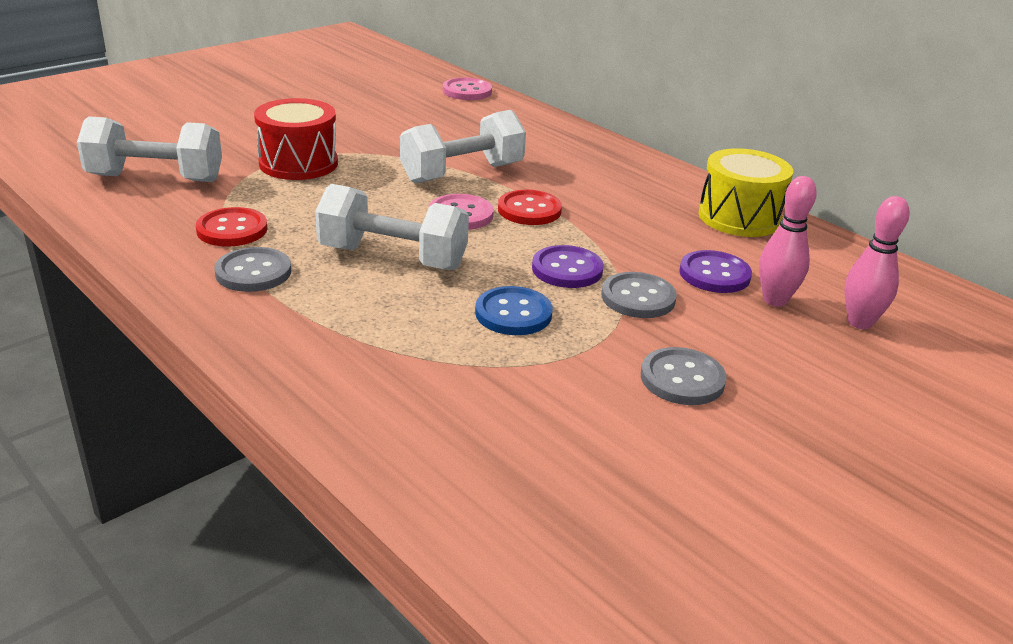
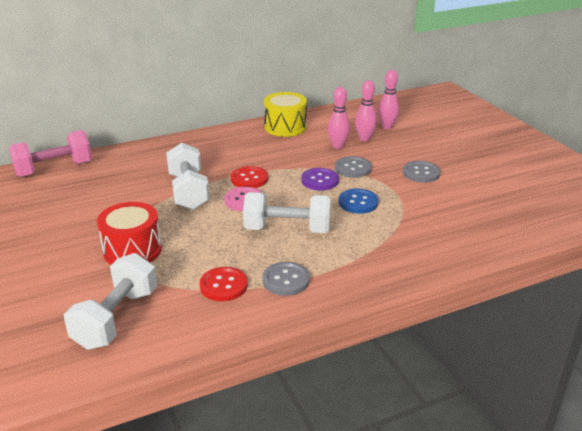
camera: 70 degrees left, 0 degrees up
white dumbbell [315,184,469,270] -> white dumbbell turned 60 degrees clockwise [243,192,331,233]
pink button [443,77,492,100] -> pink dumbbell [9,130,92,177]
purple button [679,250,752,293] -> pink bowling pin [328,87,350,149]

